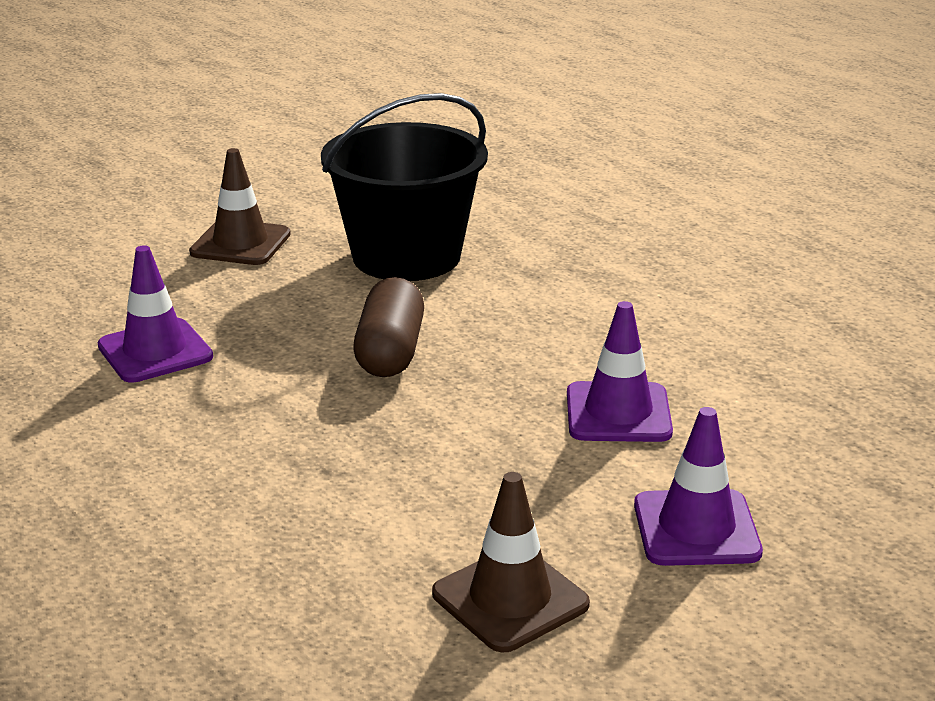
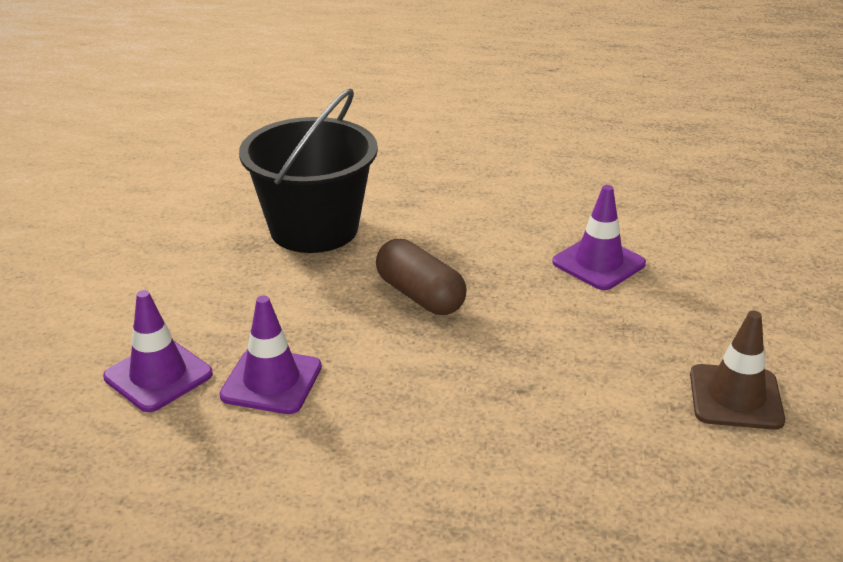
camera: 45 degrees left, 5 degrees up
brown traffic cone [189,148,291,265] -> none
purple traffic cone [634,407,763,566] -> purple traffic cone moved to [103,290,213,412]

